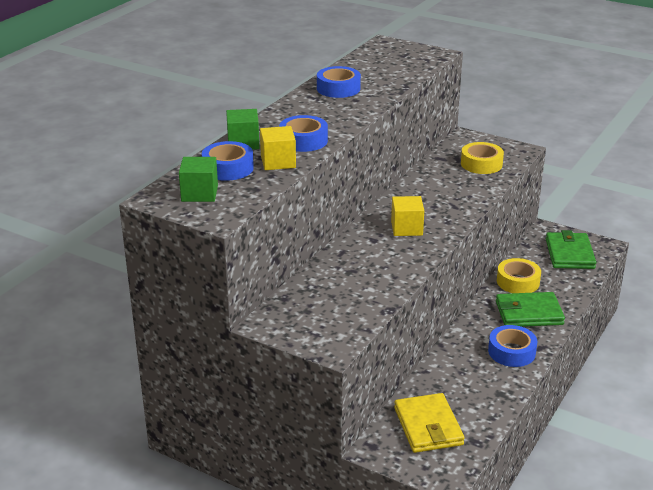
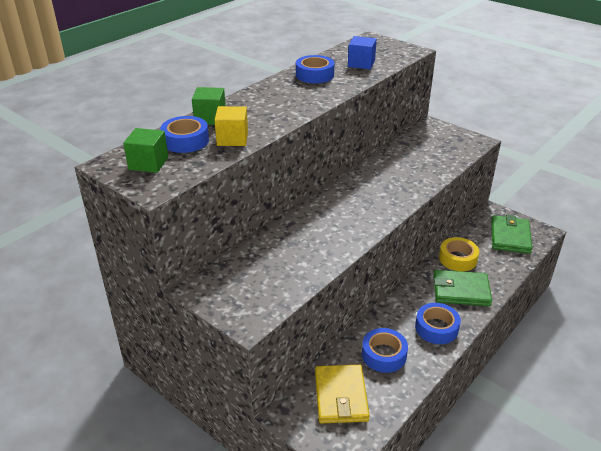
camera: 10 degrees right, 5 degrees up
blue tape [279,115,328,152] -> blue tape moved to [362,328,408,373]
yellow cube [391,196,424,236] -> none
yellow tape [461,142,504,174] -> none
none -> blue cube [348,36,377,69]

